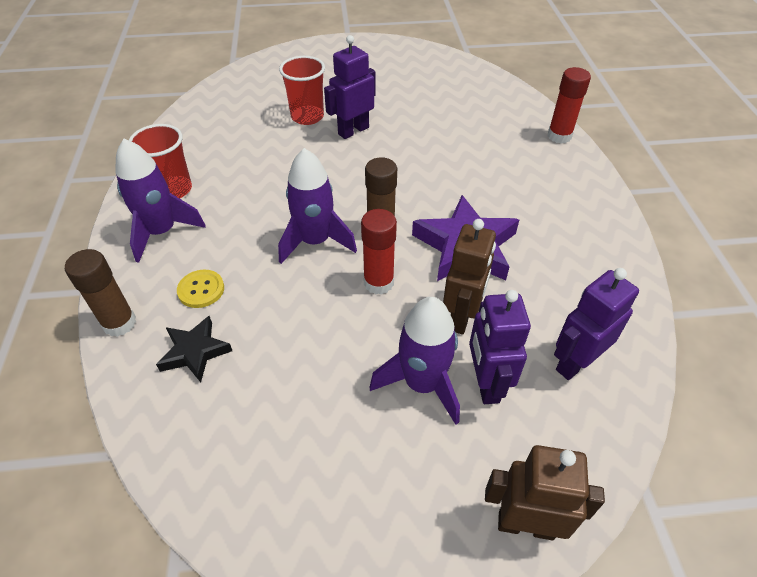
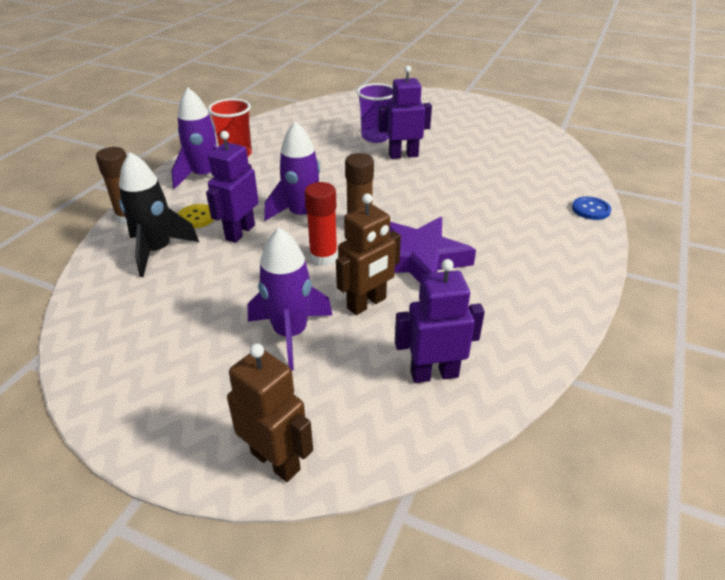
camera: 30 degrees right, 10 degrees down
black star [156,316,232,382] -> black rocket [119,152,199,277]
red cup [279,56,325,125] -> purple cup [357,83,394,143]
purple robot [469,290,531,404] -> purple robot moved to [206,131,259,243]
red glue stick [548,67,591,144] -> blue button [572,196,611,220]

